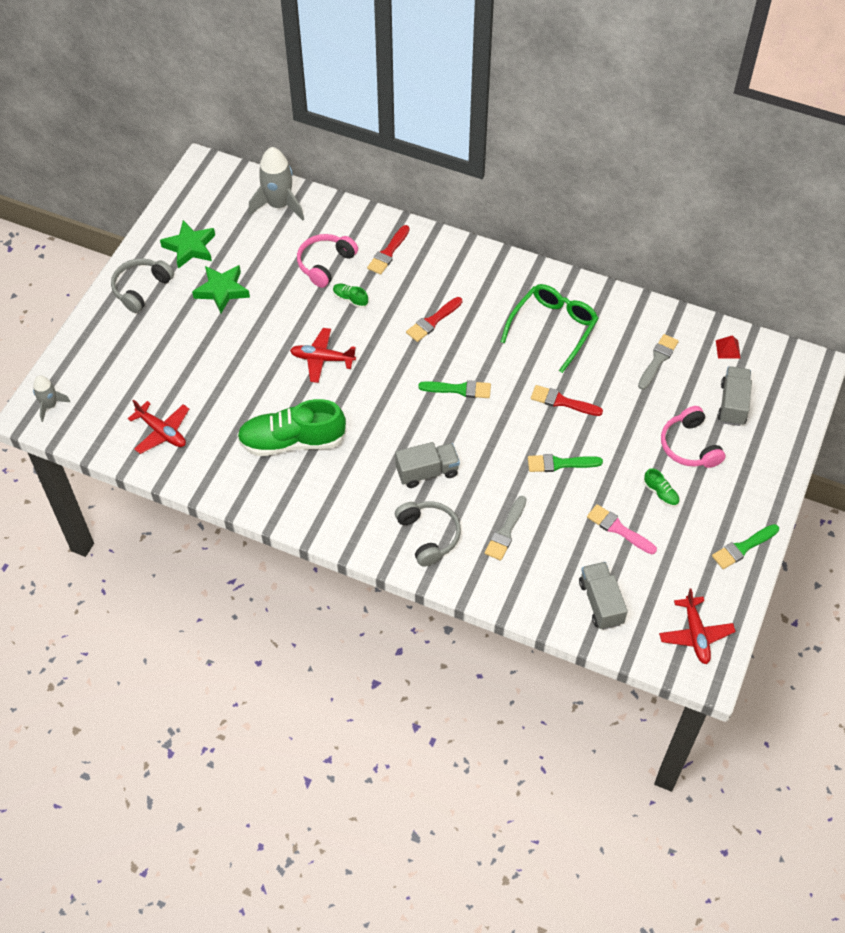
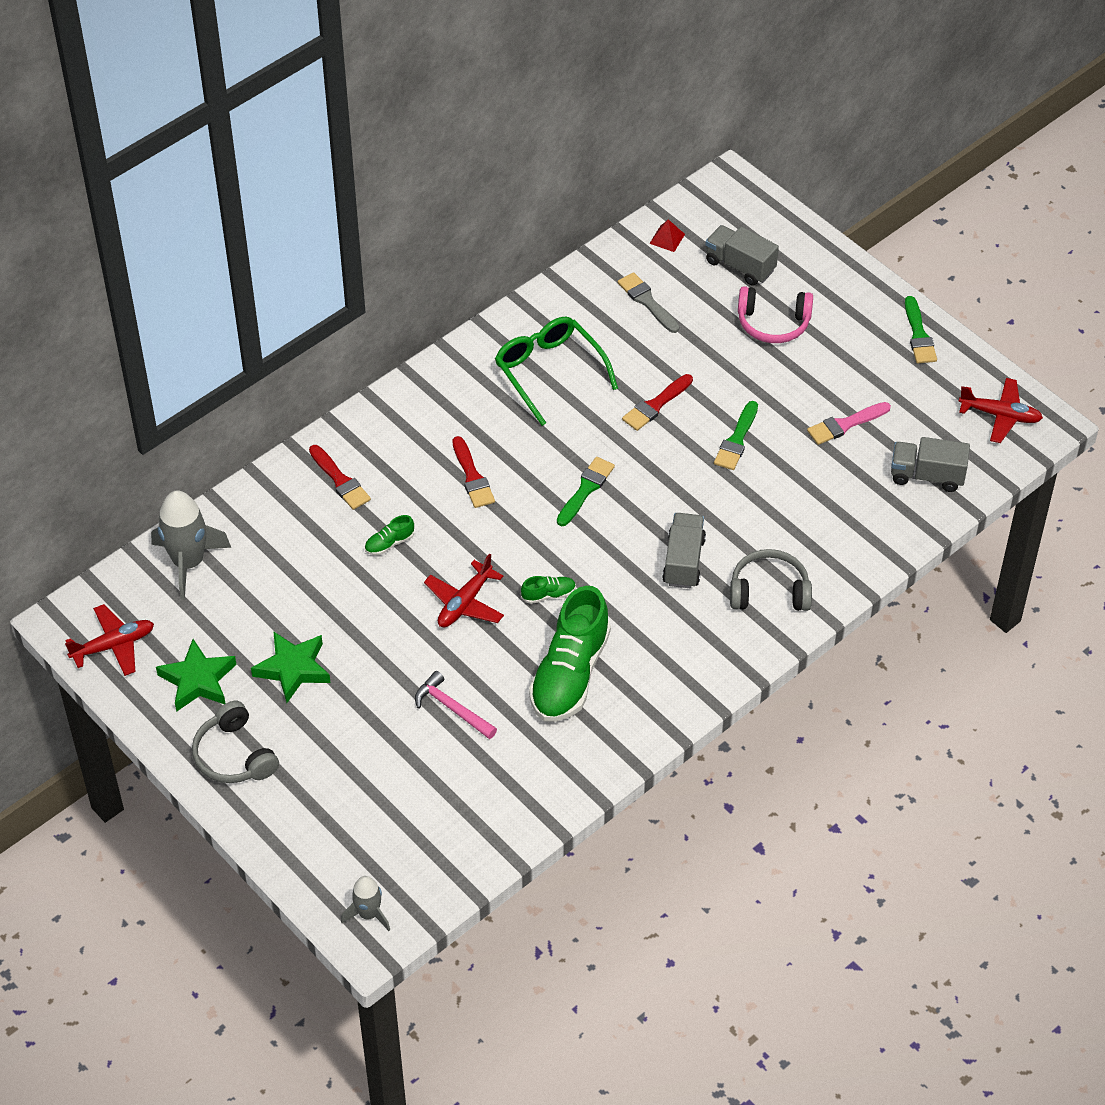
camera: 65 degrees left, 5 degrees down
red plane [128,400,189,454] -> red plane moved to [65,604,154,676]
pink headphones [297,234,358,288] -> none
grey brush [485,496,527,561] -> none
green shoe [643,468,679,507] -> green shoe moved to [521,576,576,604]
none -> pink hammer [415,671,497,739]

